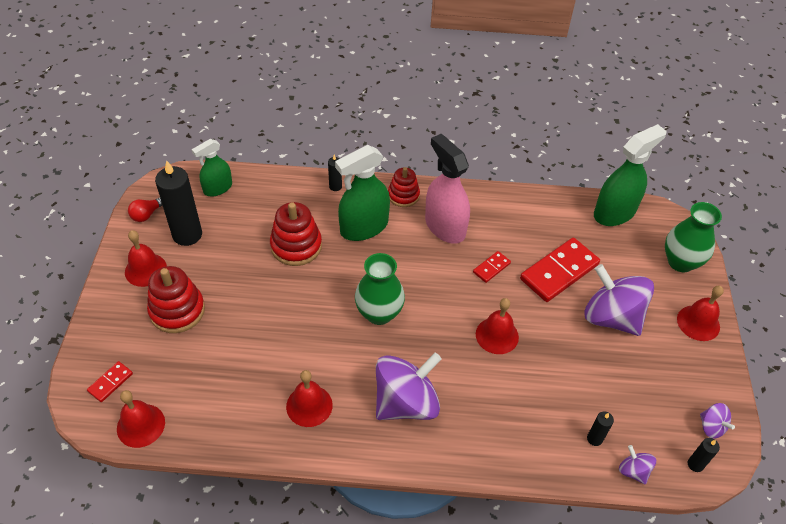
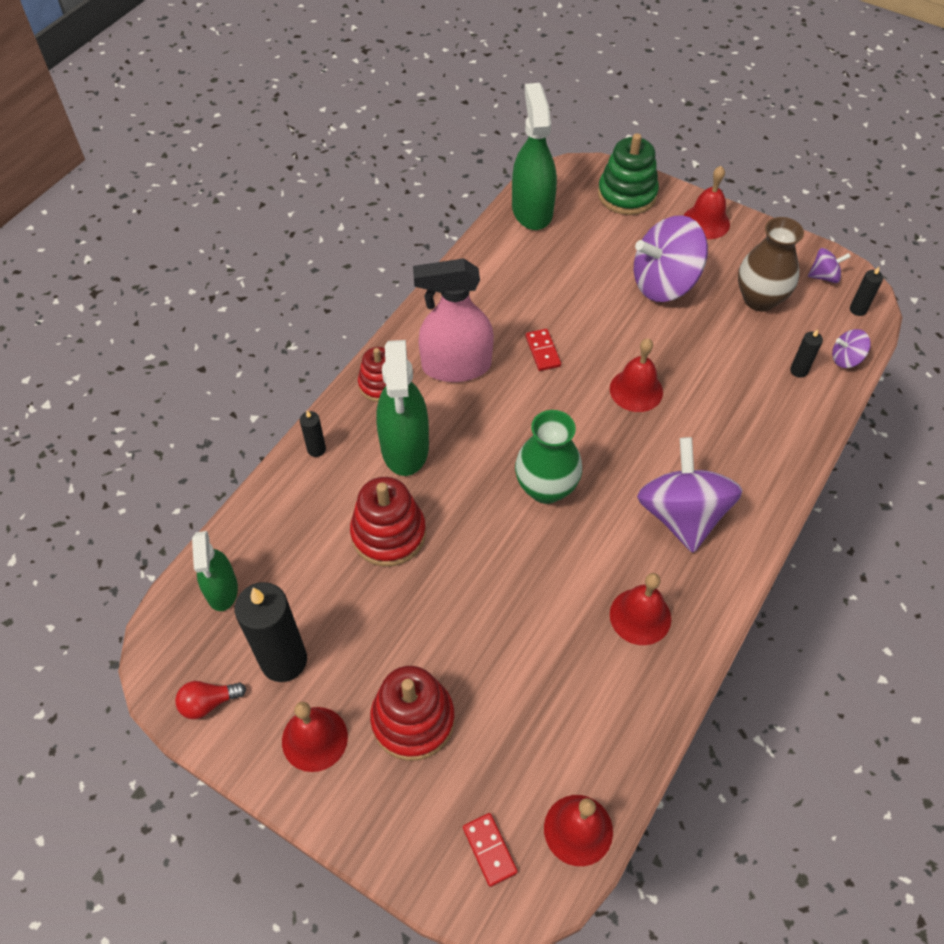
camera: 60 degrees left, 5 degrees up
red light bulb [128,198,163,222] -> red light bulb turned 90 degrees clockwise [175,681,246,719]
red domino [520,238,600,302] -> none
green vase [665,202,722,272] -> green stacking toy [598,133,659,215]
none -> brown vase [738,217,804,311]

